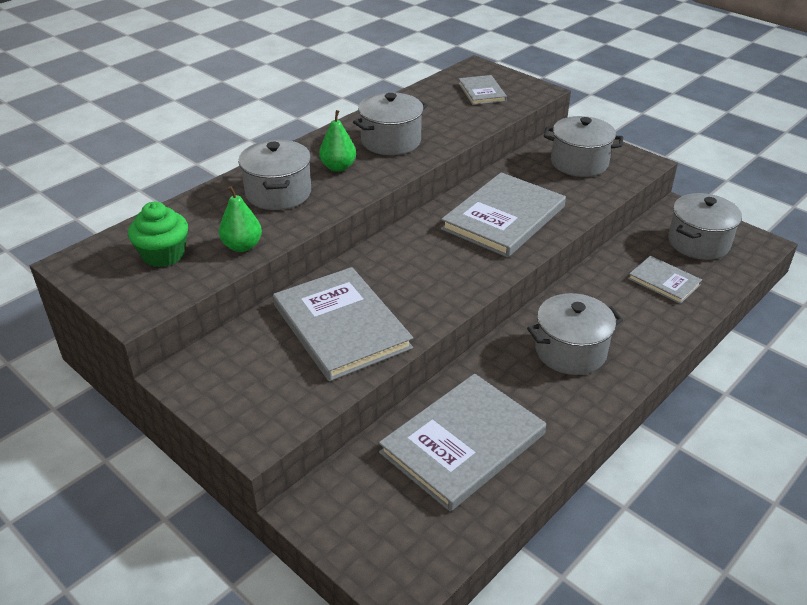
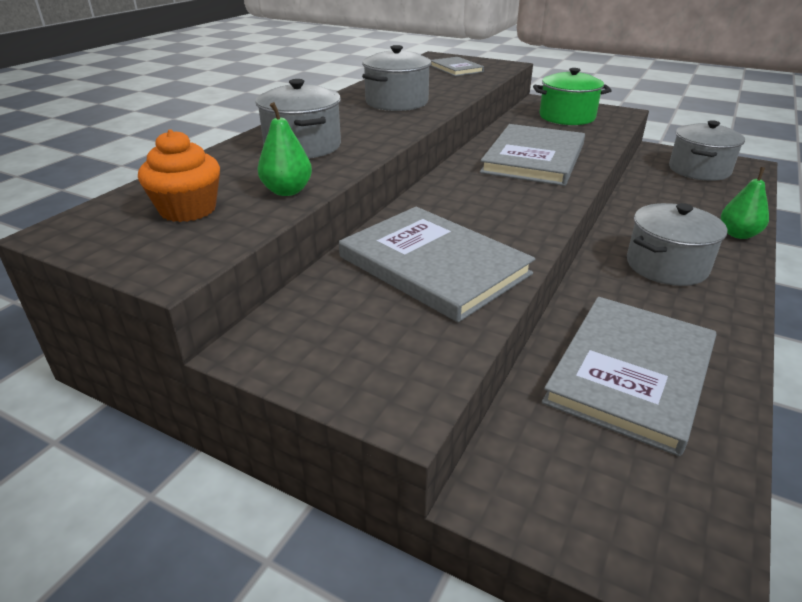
camera: 15 degrees left, 5 degrees down
green cupcake [128,202,188,267] -> orange cupcake [138,129,220,222]
green pear [319,110,356,172] -> green pear moved to [721,167,769,239]
grey pot [544,116,623,177] -> green pot [533,68,612,125]
grey book [628,256,702,304] -> none

